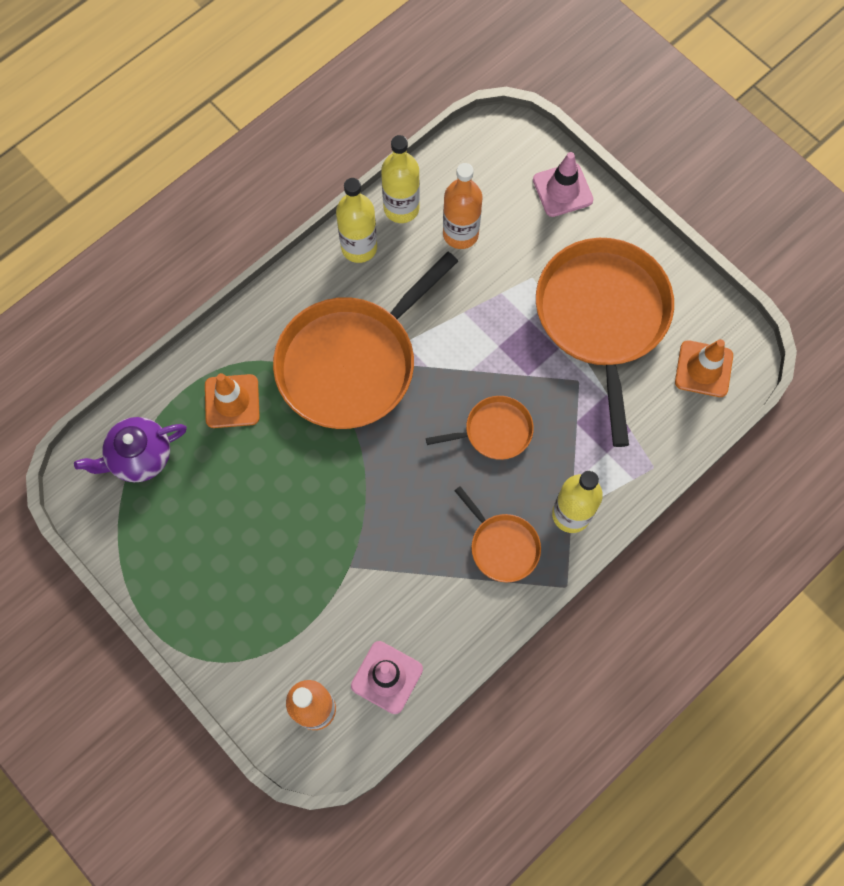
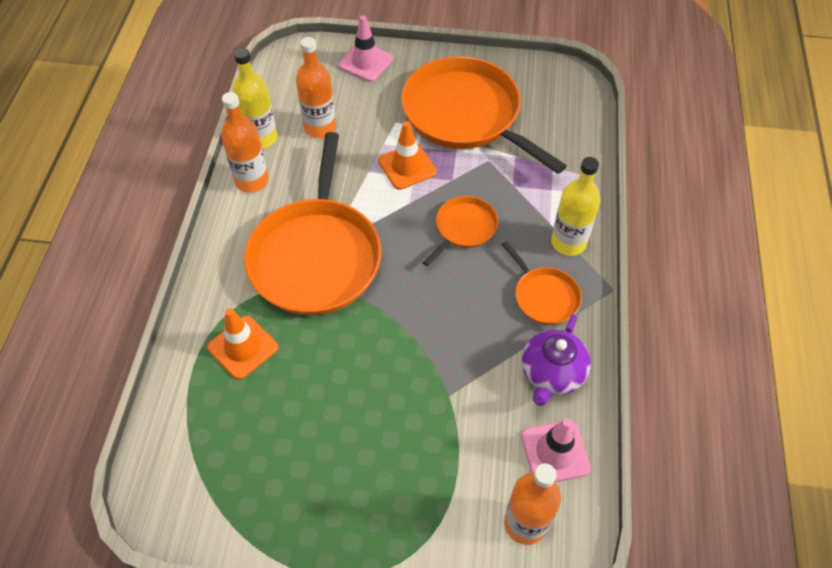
camera: 40 degrees left, 15 degrees down
purple teapot [74,417,187,482] -> purple teapot moved to [521,314,591,406]
yellow bottle [336,178,377,263] -> orange bottle [221,92,269,193]
orange pan [454,486,541,582] -> orange pan turned 45 degrees clockwise [502,241,582,325]
orange traffic cone [675,339,733,397] -> orange traffic cone moved to [378,121,437,190]

